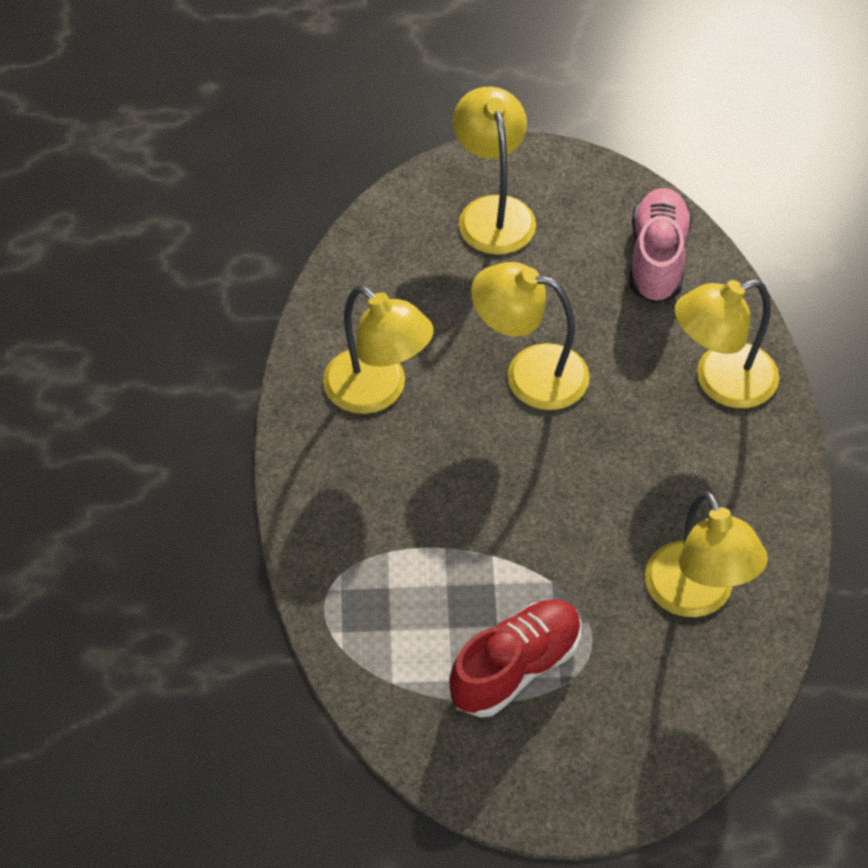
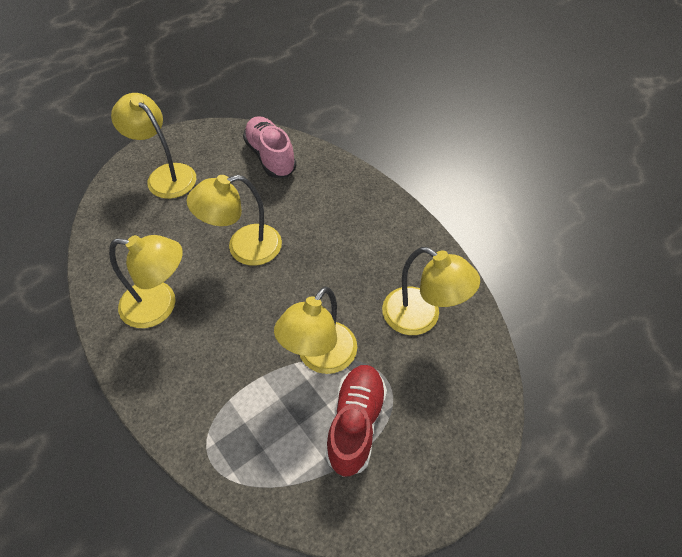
camera: 35 degrees left, 0 degrees up
yellow lamp [675,279,779,408] -> yellow lamp moved to [274,287,357,374]

